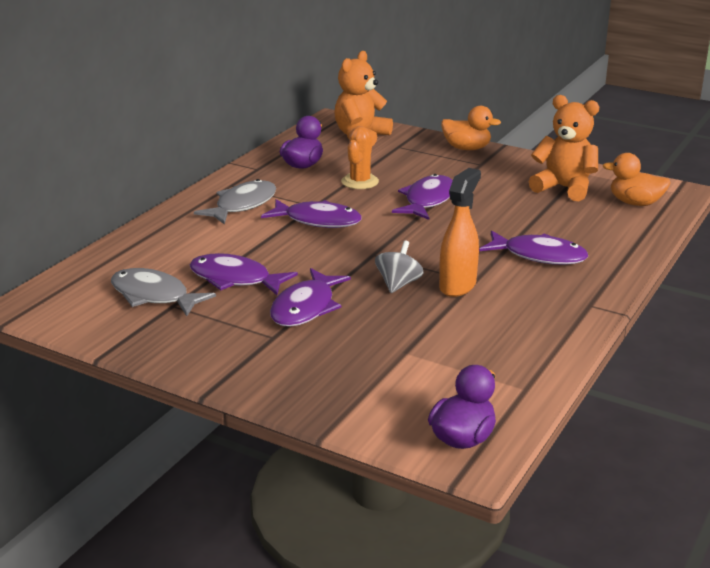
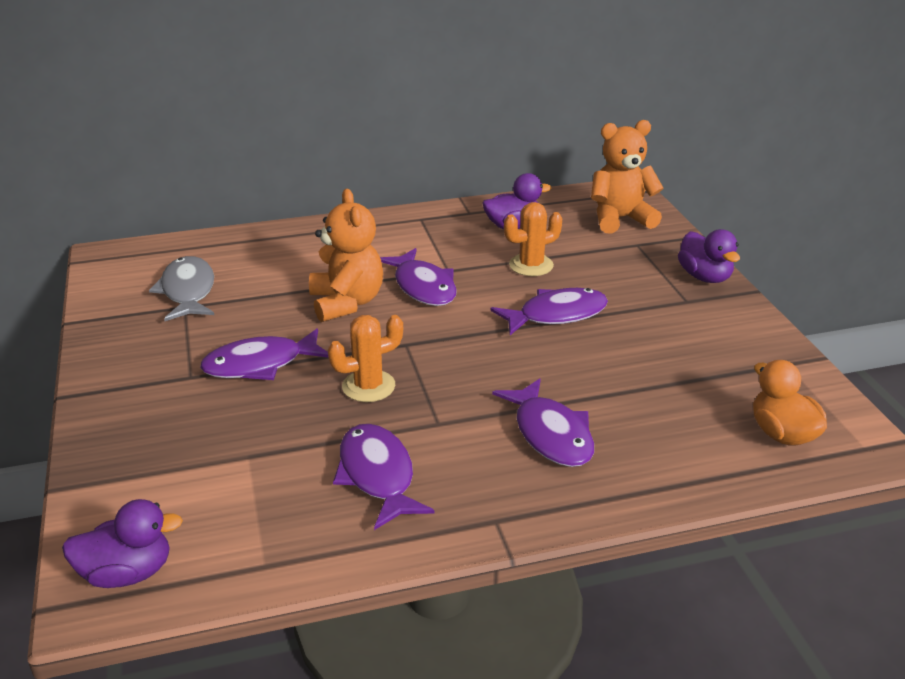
camera: 45 degrees right, 5 degrees up
purple fish [190,253,298,295] -> purple fish moved to [333,424,435,530]
grey fish [194,179,276,224] -> none
grey spinning top [375,241,424,293] -> orange cactus [328,315,403,402]
orange spray bottle [439,168,481,297] -> none
orange duck [441,106,501,150] -> purple duck [678,229,740,283]
orange teddy bear [529,95,599,201] -> orange teddy bear moved to [309,189,383,322]

